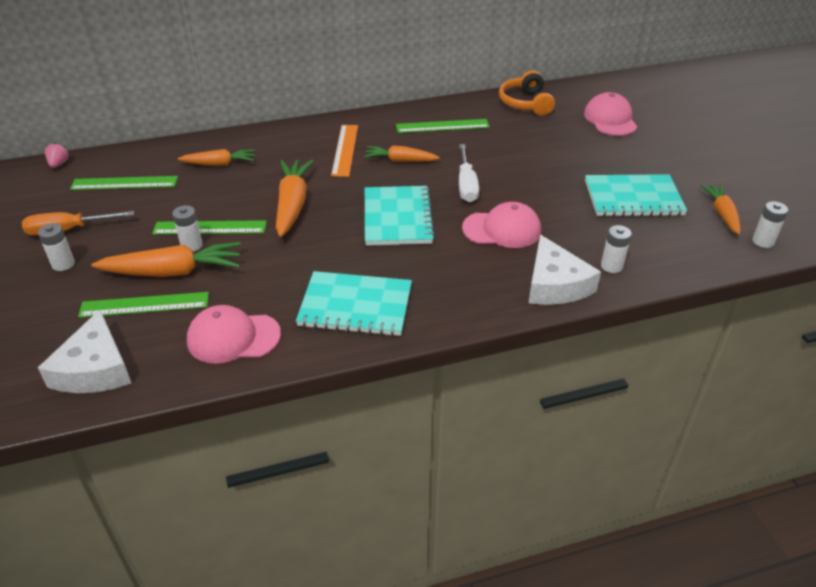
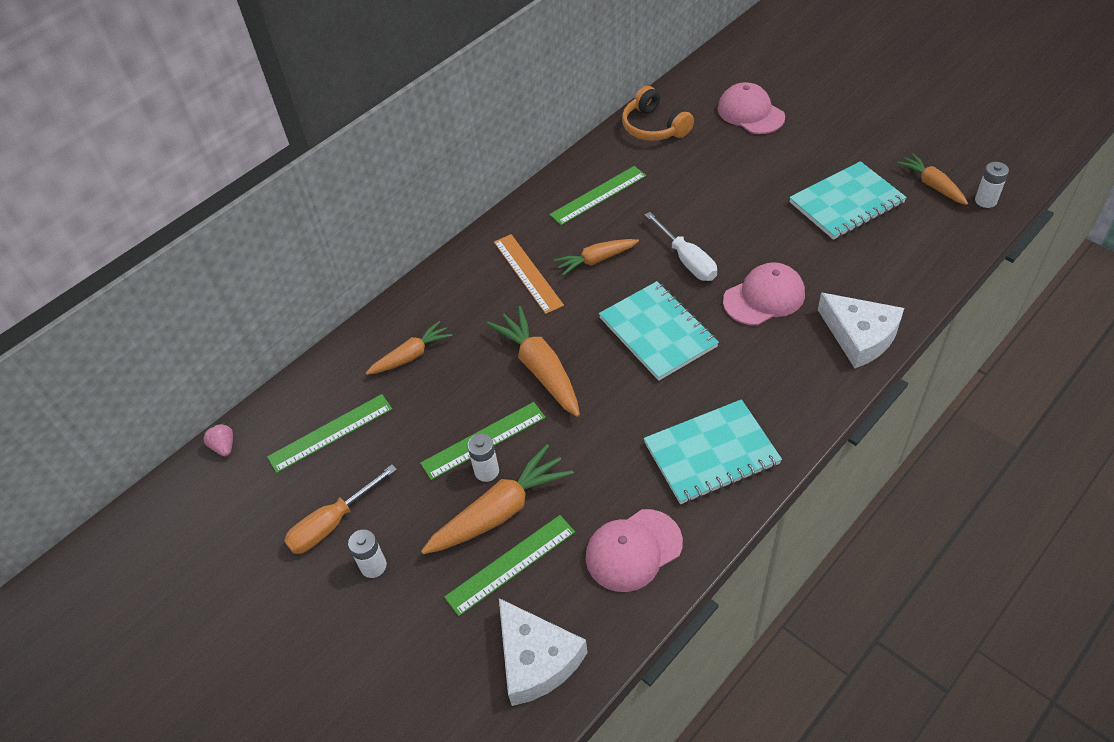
camera: 25 degrees left, 10 degrees up
white battery [601,225,632,273] -> none

